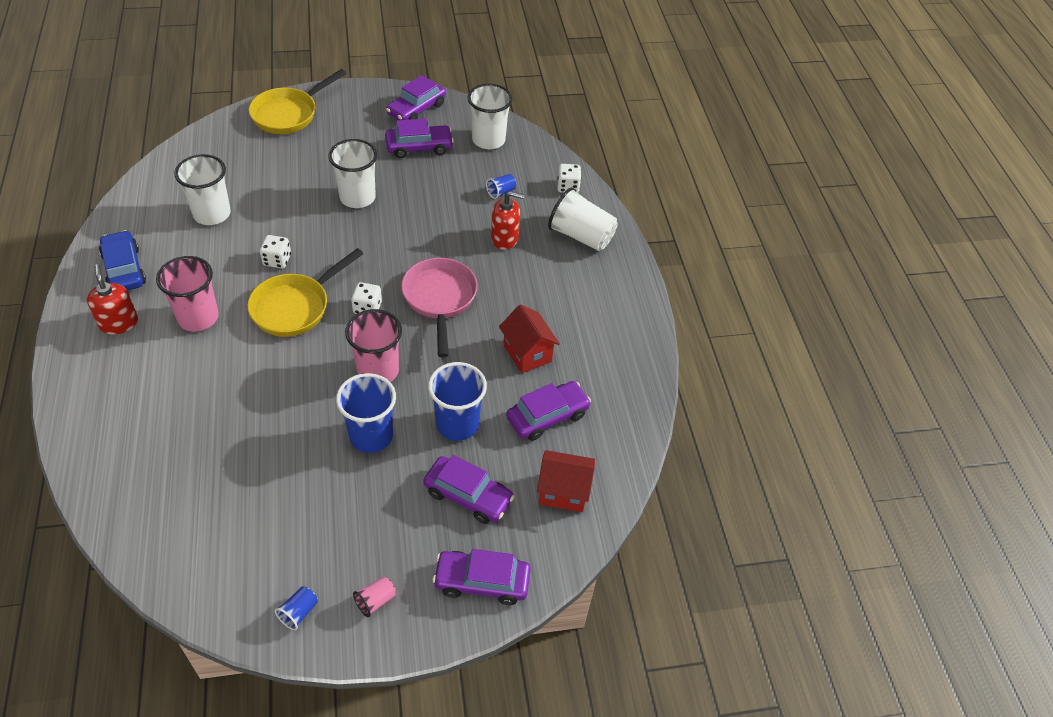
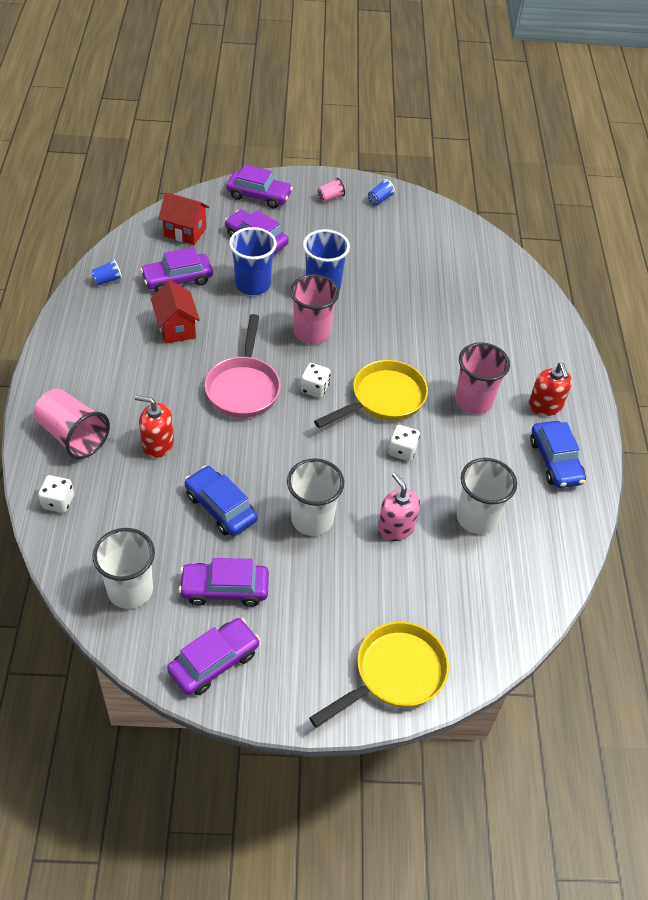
camera: 170 degrees left, 0 degrees up
blue cup [486,174,516,199] -> blue cup moved to [91,260,122,285]
white cup [548,187,618,251] -> pink cup [34,389,110,459]
none -> blue car [185,466,258,536]
none -> pink soap dispenser [377,472,420,541]

